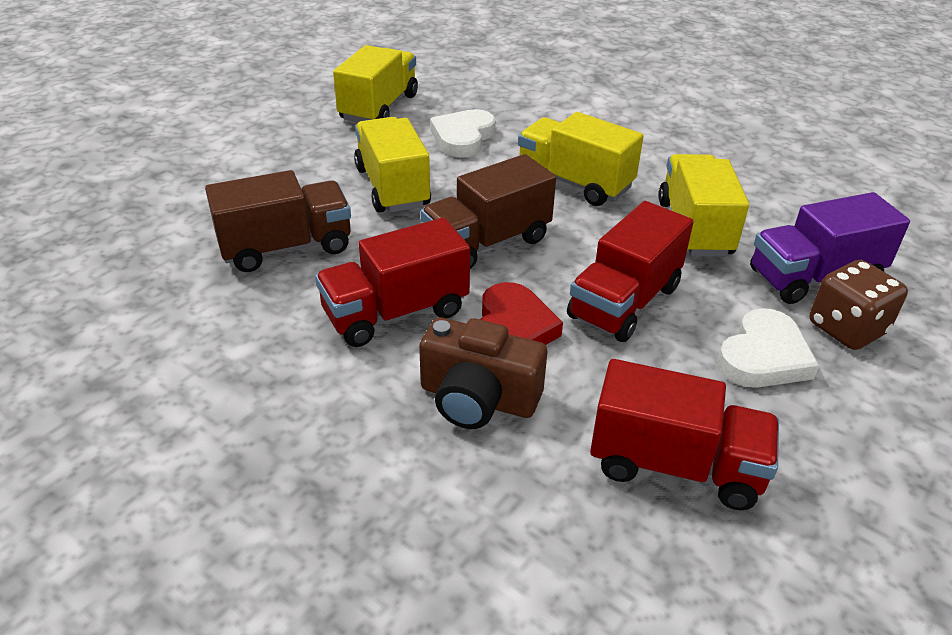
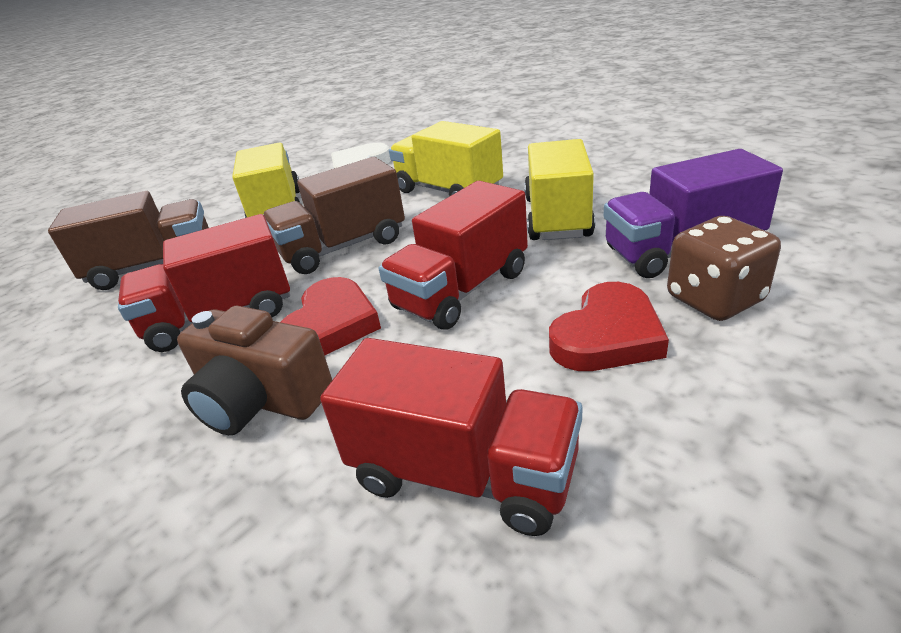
camera: 10 degrees right, 5 degrees down
yellow truck [333,45,418,122] -> none
white heart [717,308,819,388] -> red heart [549,282,669,371]

